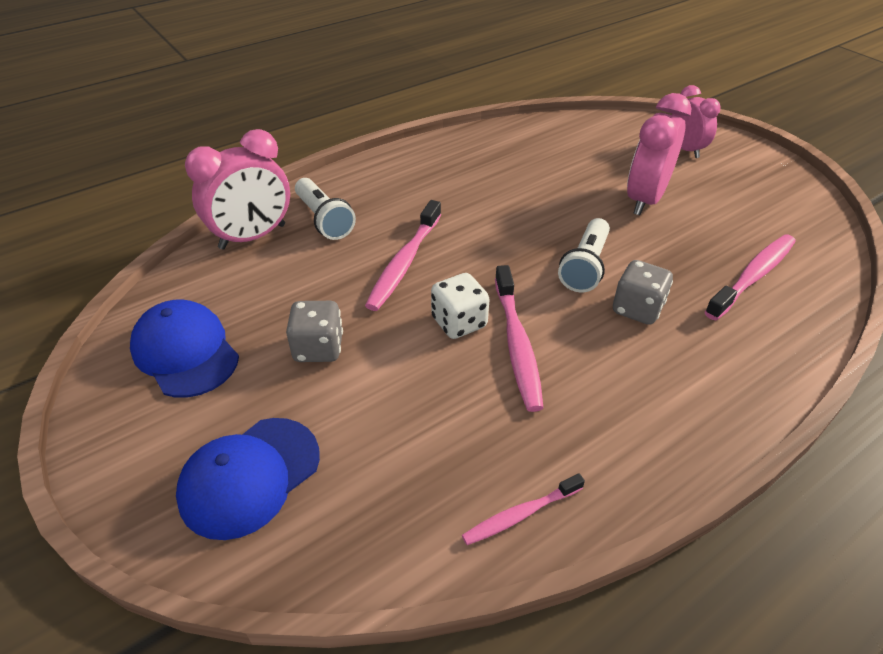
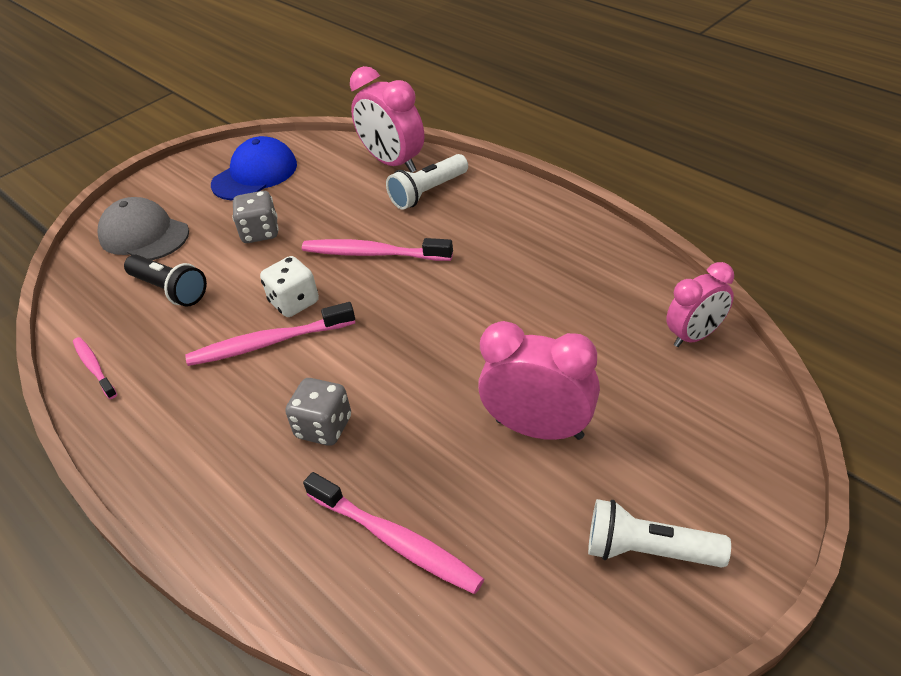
camera: 85 degrees right, 0 degrees up
blue cap [176,418,320,540] -> grey cap [98,197,189,260]
white flashlight [558,218,610,293] -> white flashlight moved to [588,499,731,568]
pink clock [672,85,720,158] -> pink clock moved to [666,262,734,347]
none -> black flashlight [124,255,207,307]

